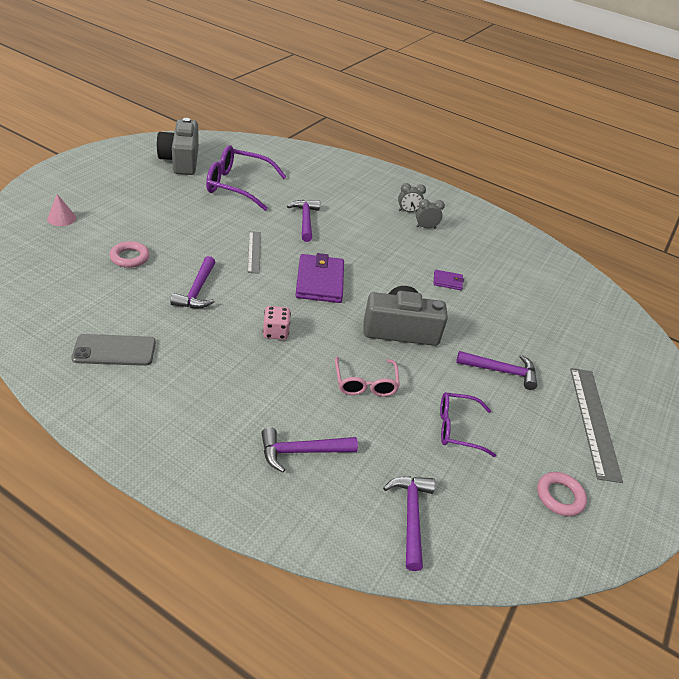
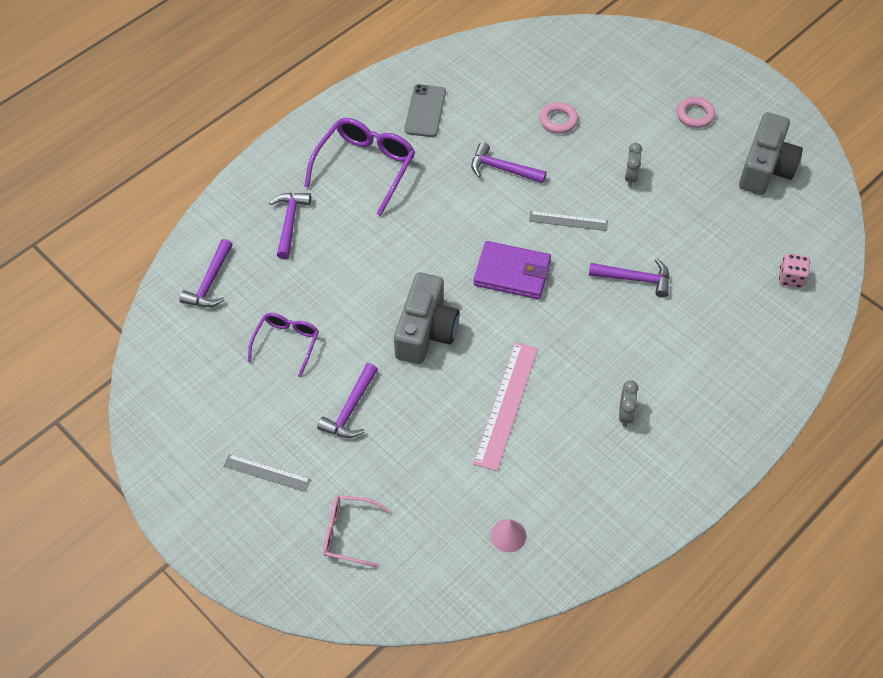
camera: 110 degrees right, 15 degrees up
pink cone [47,194,76,226] -> pink cone moved to [491,519,526,552]
grey camera [156,118,199,175] -> grey camera turned 105 degrees clockwise [739,112,803,195]
purple glasses [206,145,286,211] -> purple glasses moved to [304,118,415,216]
pink dice [263,306,291,340] -> pink dice moved to [779,253,810,288]
pink glasses [335,357,400,397] -> pink glasses moved to [323,495,391,568]
purple hammer [383,476,435,571] -> purple hammer turned 90 degrees clockwise [179,239,233,307]
grey clock [398,183,426,212] -> grey clock moved to [624,143,642,187]
purple wallet [433,270,464,290] -> pink ruler [473,342,538,471]
pink ring [537,472,587,516] -> pink ring moved to [677,97,715,128]
grey ruler [570,368,623,483] -> grey ruler [223,454,311,492], size x0.58

